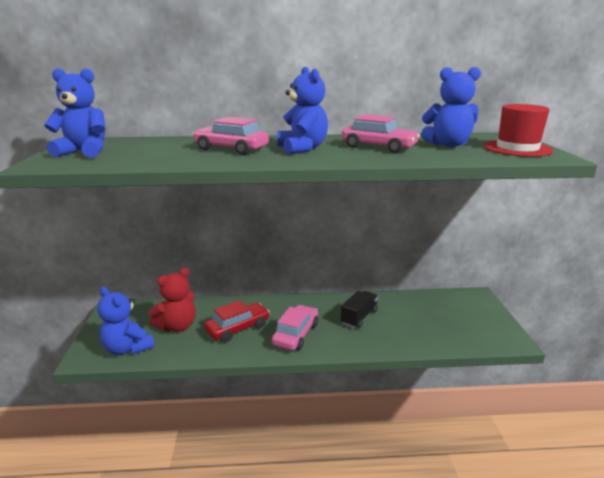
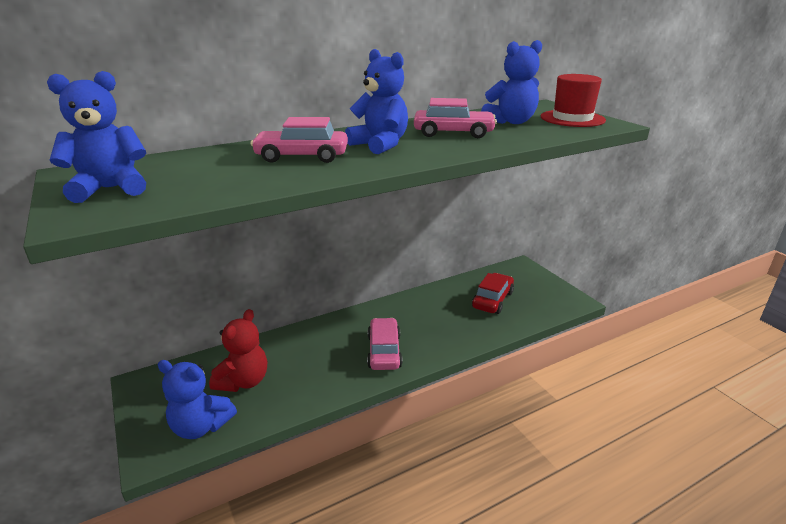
camera: 25 degrees left, 5 degrees up
red car [204,300,270,343] -> red car moved to [472,273,514,314]
black truck [341,291,378,328] -> none

